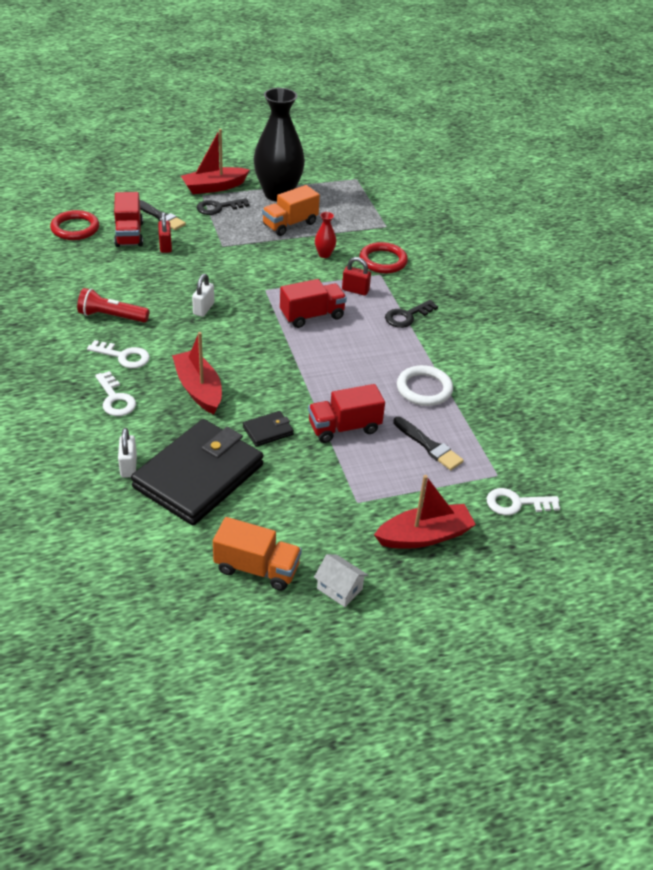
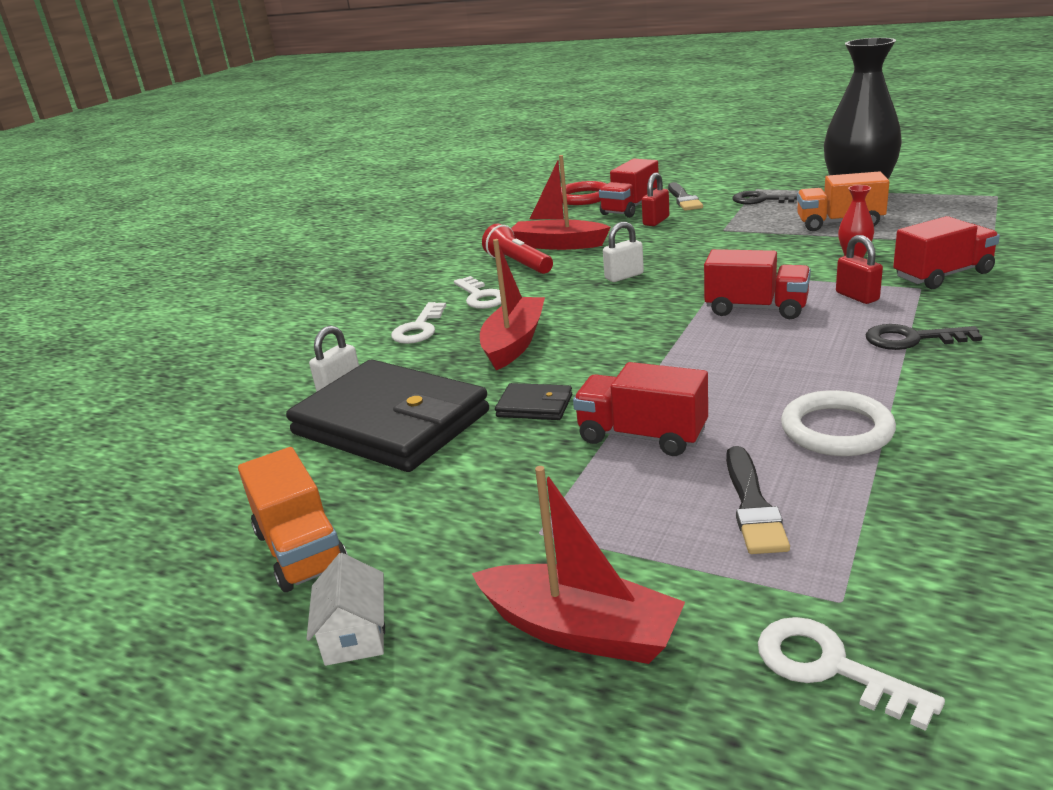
camera: 50 degrees right, 15 degrees down
black wallet [131,419,263,525] -> black wallet turned 45 degrees clockwise [286,359,489,472]
red boat [181,129,250,194] -> red boat moved to [511,155,611,250]
red ring [359,242,408,273] -> red truck [893,216,1000,289]

